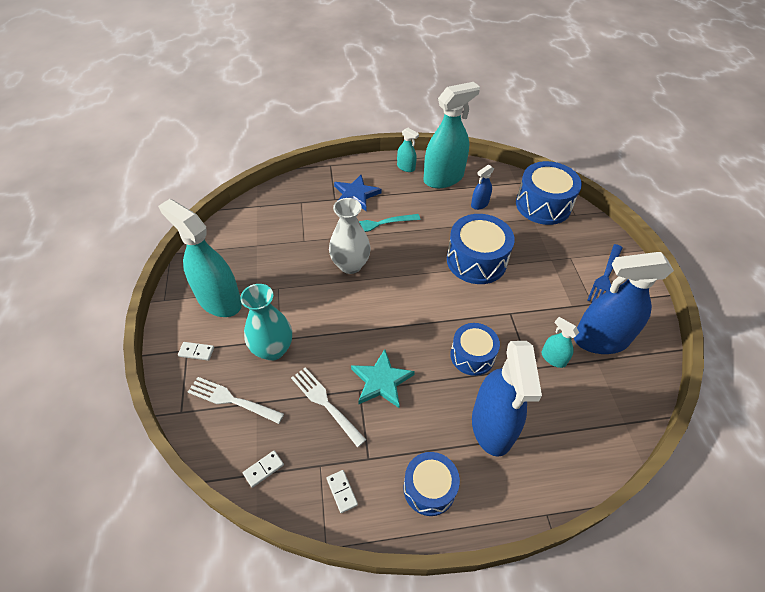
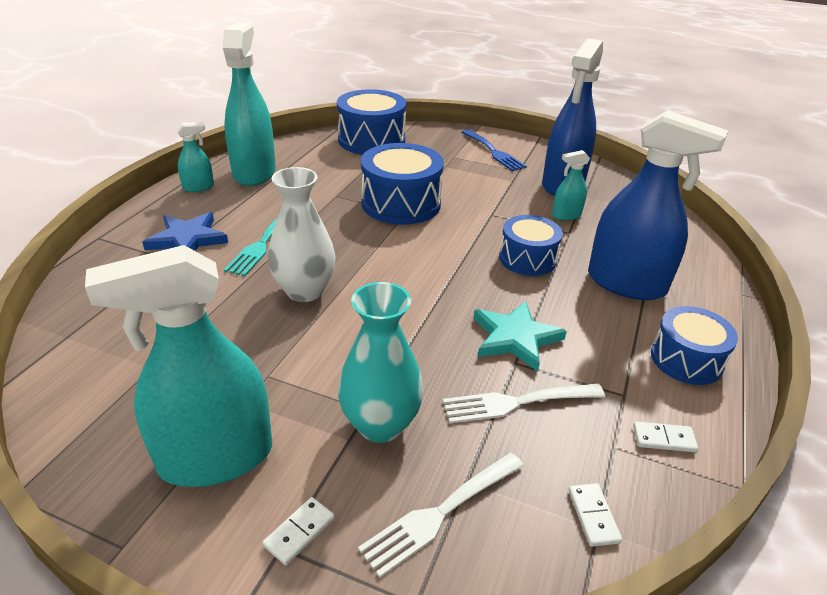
camera: 60 degrees left, 15 degrees down
blue spray bottle [471,165,494,210] -> none

